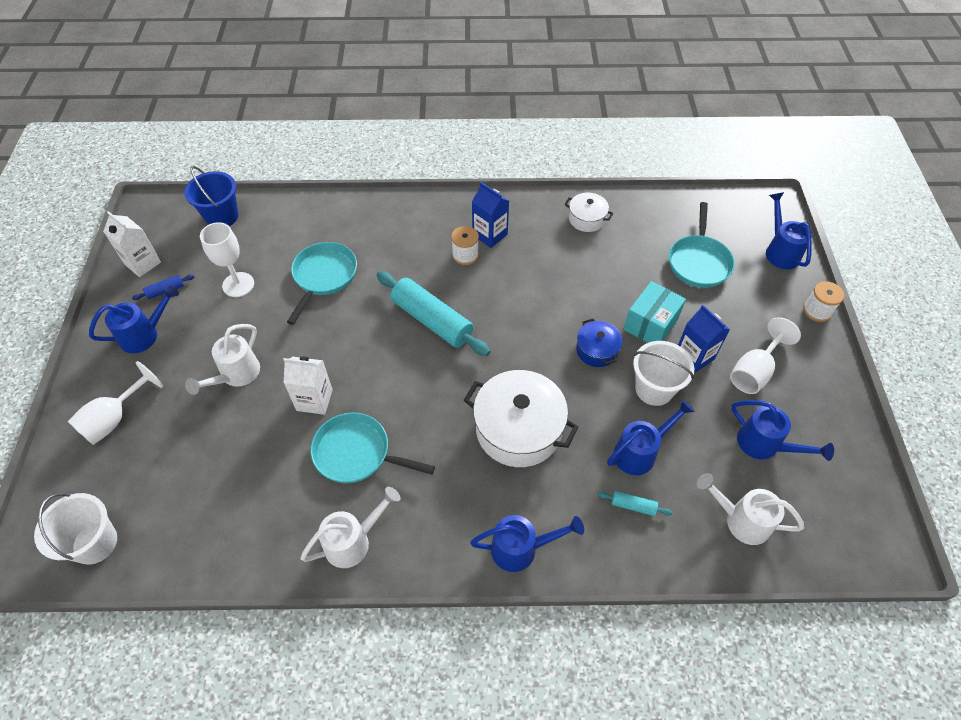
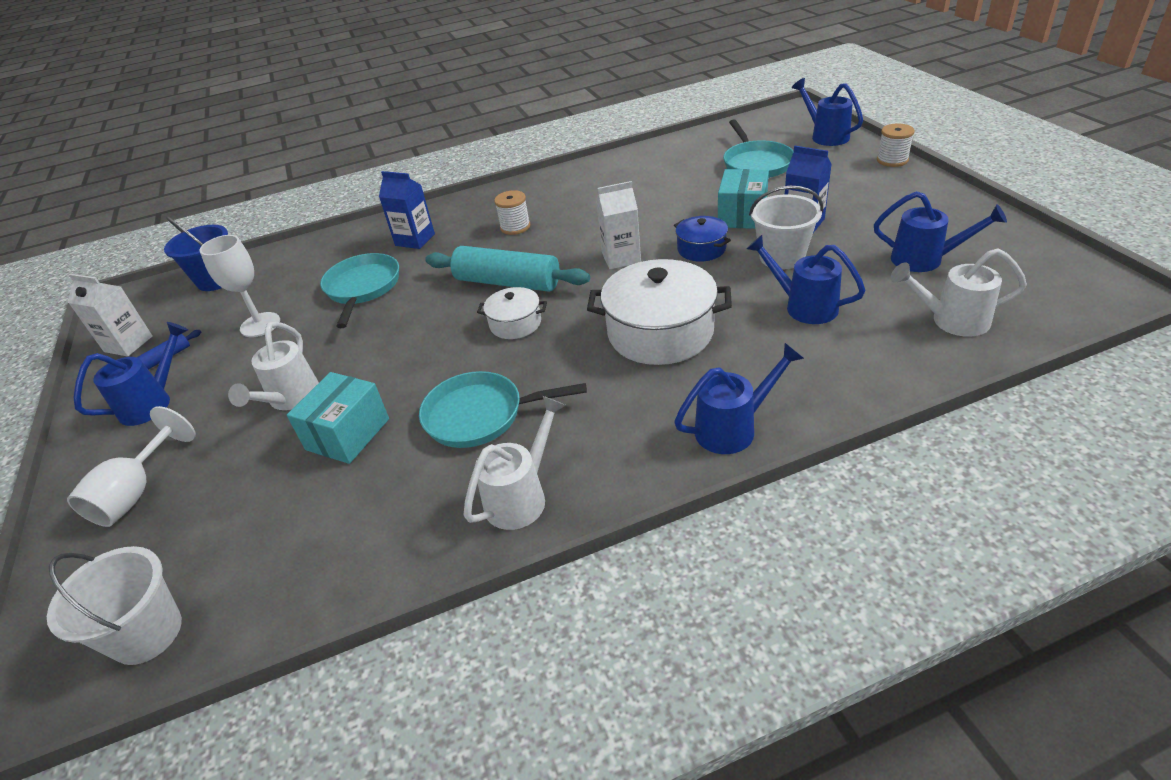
camera: 15 degrees left, 15 degrees down
white carton [283,356,333,415] -> white carton moved to [596,181,641,269]
blue carton [472,182,509,248] -> blue carton moved to [379,171,435,249]
white pot [564,193,613,232] -> white pot moved to [477,287,547,339]
turquoise rolling pin [598,491,673,516] -> none
blue watering can [607,399,695,475] -> blue watering can turned 90 degrees counterclockwise [747,235,866,324]
white goblet [730,317,801,394] -> none
none -> turquoise box [287,372,389,464]

